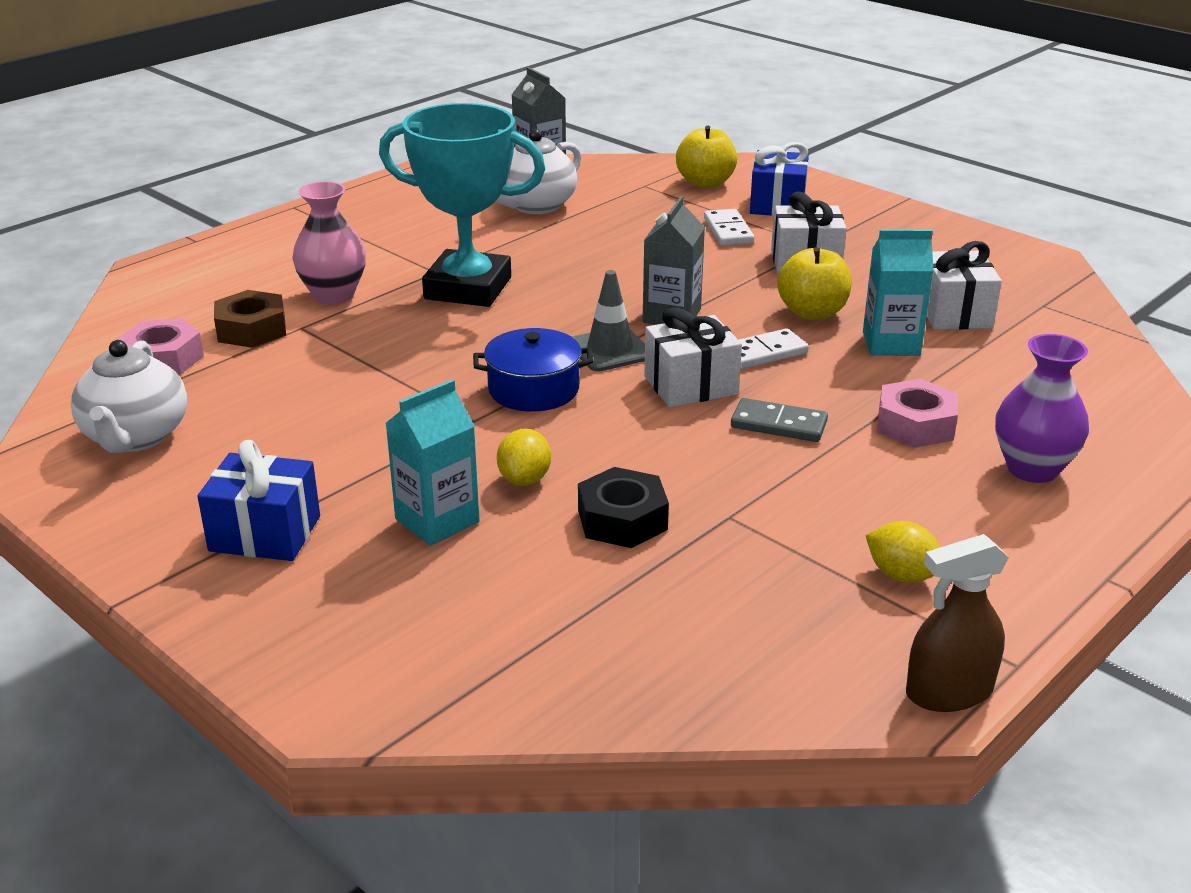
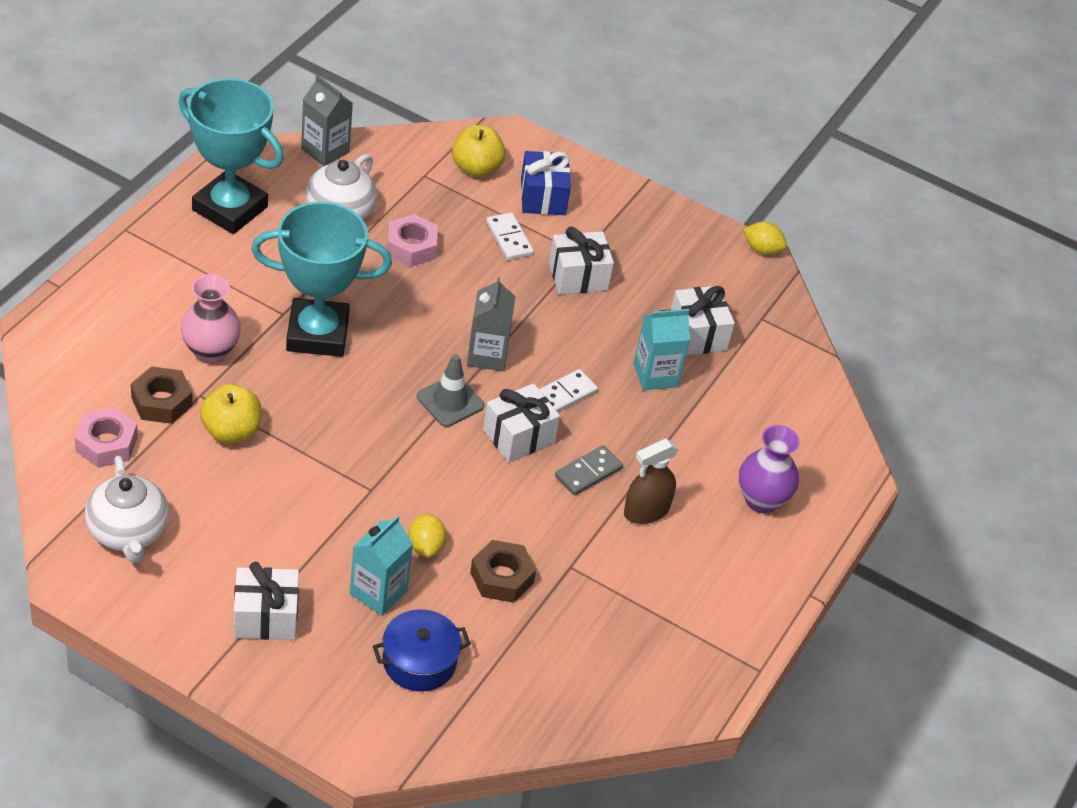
camera: 20 degrees left, 15 degrees up
blue gift [197,440,320,561] -> white gift [233,562,299,640]
blue pot [473,328,593,411] -> blue pot moved to [373,609,471,692]
black nut [578,467,669,548] -> brown nut [470,540,536,603]
grey domino [731,398,828,442] -> grey domino turned 45 degrees counterclockwise [555,445,623,495]
yellow apple [777,247,852,320] -> yellow apple moved to [200,384,261,443]
yellow lemon [865,521,940,583] -> yellow lemon moved to [743,222,787,255]
pink nut [877,379,958,448] -> pink nut moved to [387,214,438,267]
brown spray bottle [906,534,1009,712] -> brown spray bottle moved to [624,439,679,524]
none -> turquoise trophy [178,78,284,234]

